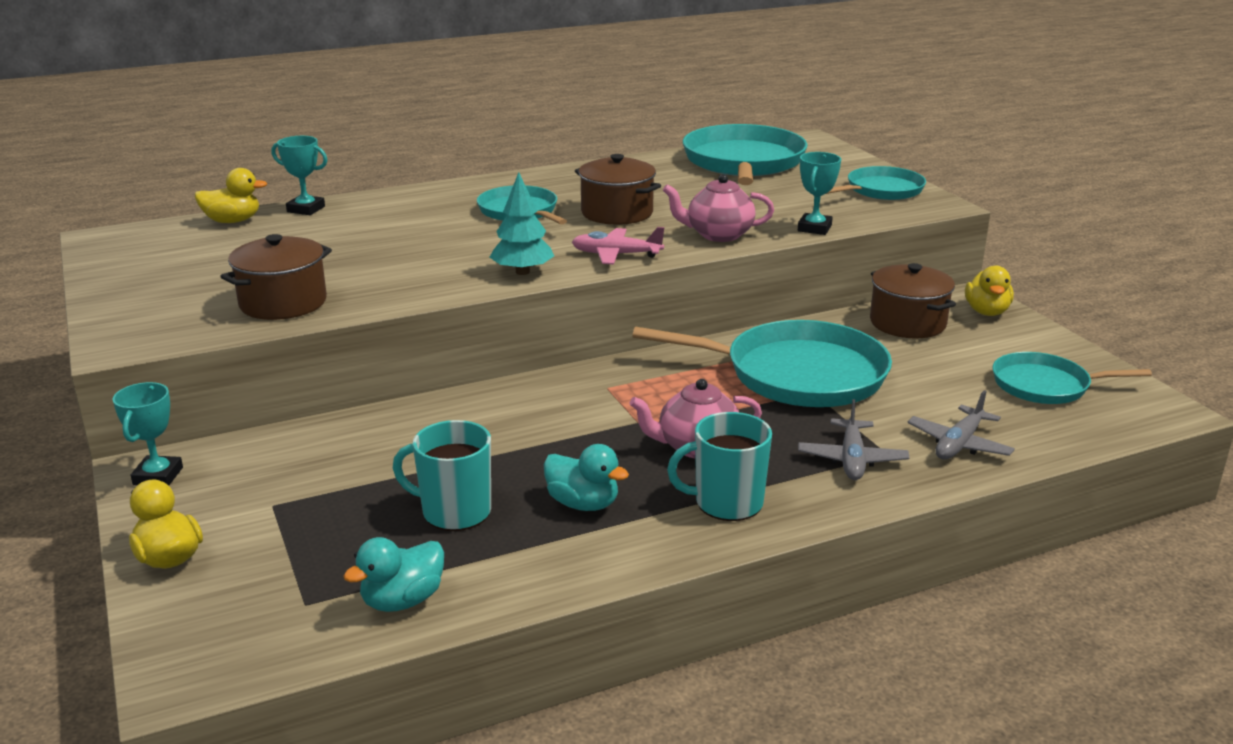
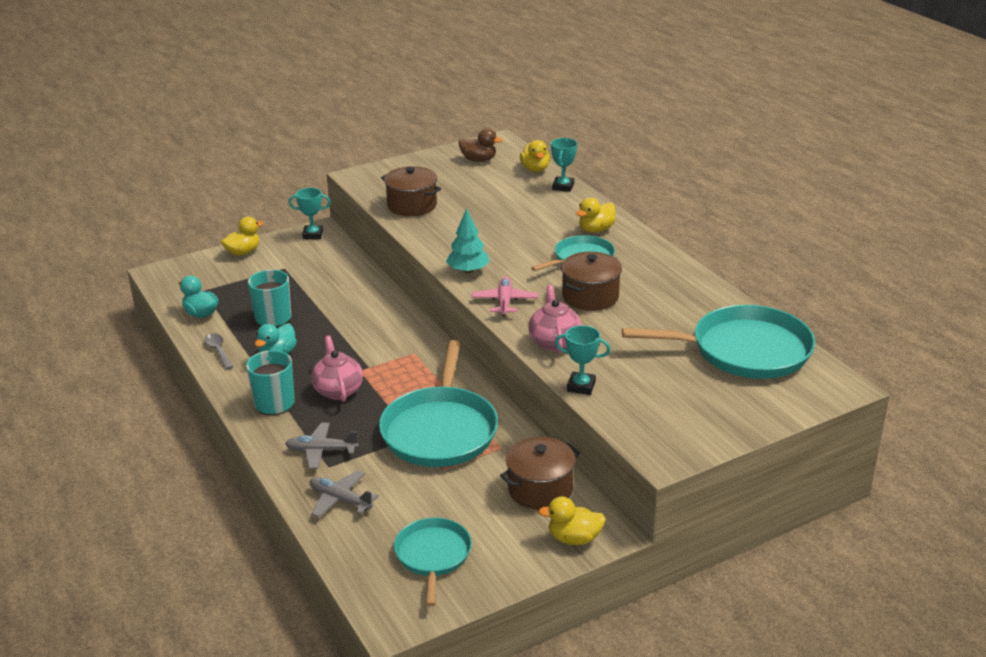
camera: 85 degrees right, 5 degrees up
turquoise pan [826,166,926,200] -> none
none -> grey spoon [204,333,233,370]
none -> brown duck [459,128,503,162]
none -> yellow duck [576,198,616,233]

